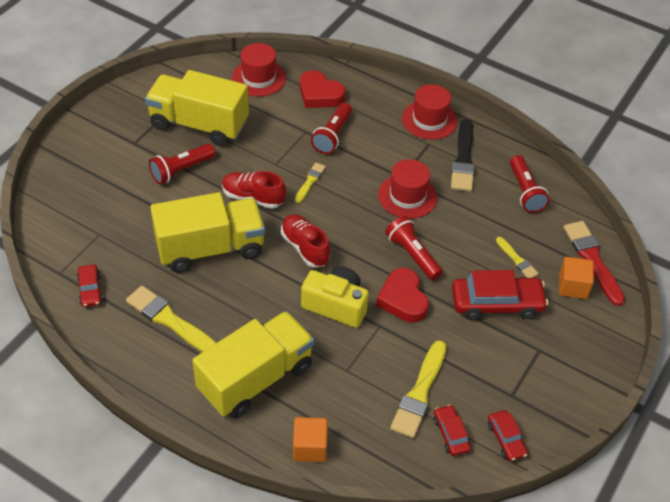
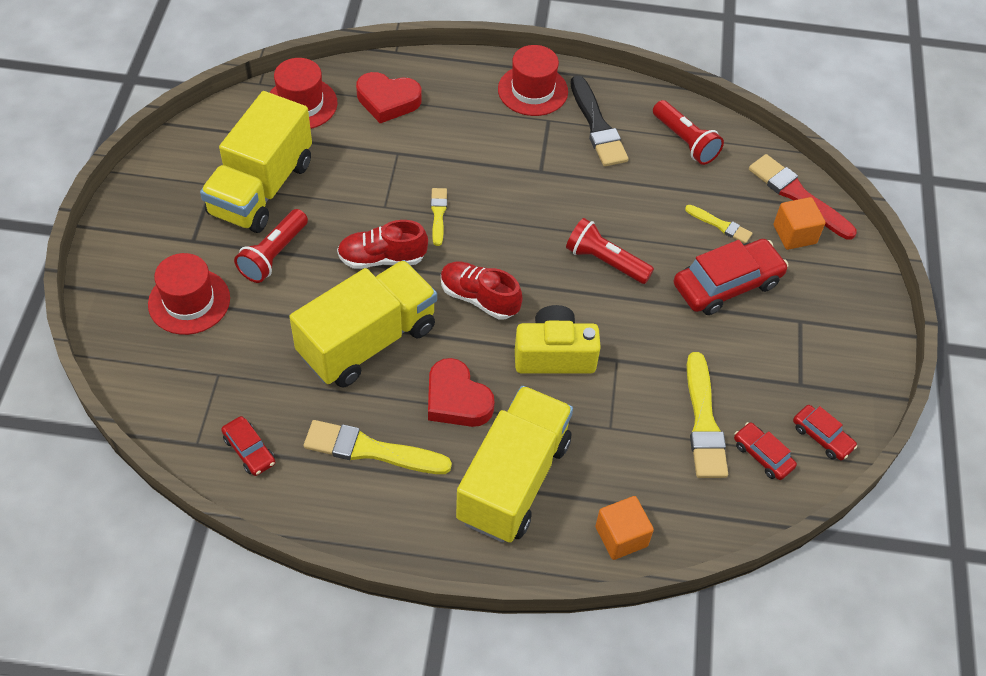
camera: 25 degrees left, 5 degrees up
yellow truck [145,70,249,146] -> yellow truck turned 60 degrees counterclockwise [200,91,312,233]
red flashlight [311,103,352,154] -> none
red heart [376,268,429,323] -> red heart moved to [428,358,495,427]
red hat [378,159,437,219] -> red hat moved to [148,253,230,335]

